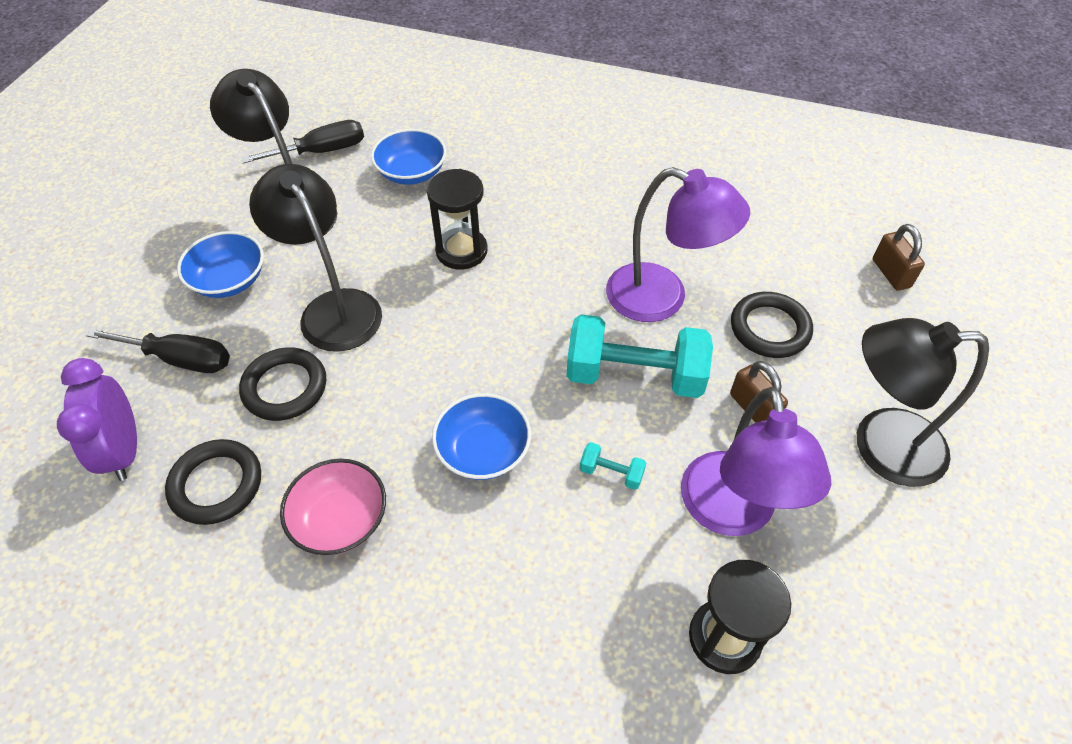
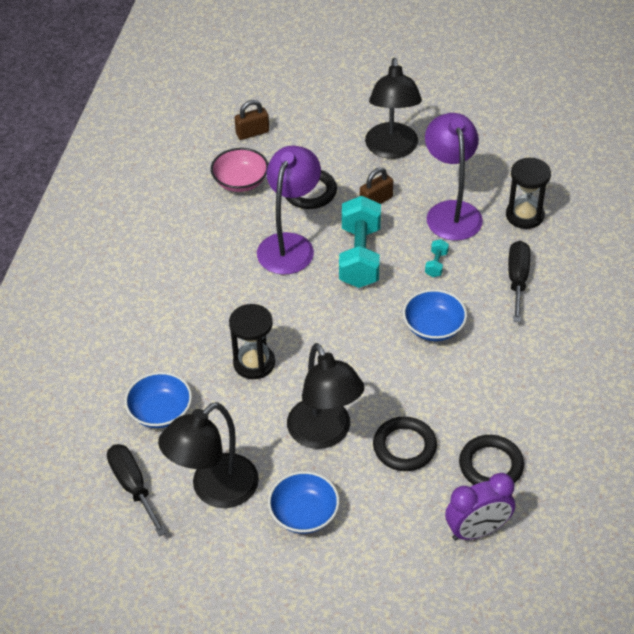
camera: 95 degrees left, 5 degrees down
black screwdriver [86,328,230,373] -> black screwdriver moved to [508,241,530,323]
black lamp [249,164,382,352] -> black lamp turned 75 degrees counterclockwise [287,343,365,449]
pink bowl [280,459,386,555] -> pink bowl moved to [211,148,268,192]
purple lamp [681,387,831,536] -> purple lamp turned 90 degrees counterclockwise [425,113,483,241]

